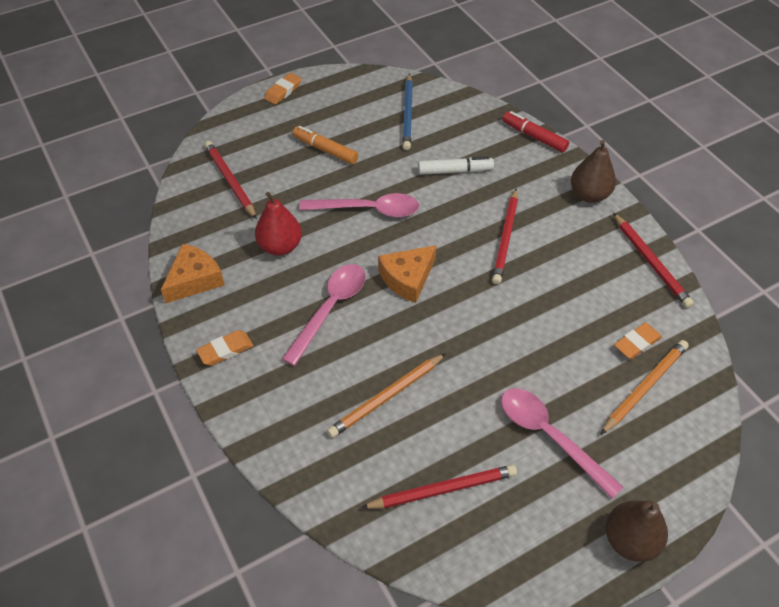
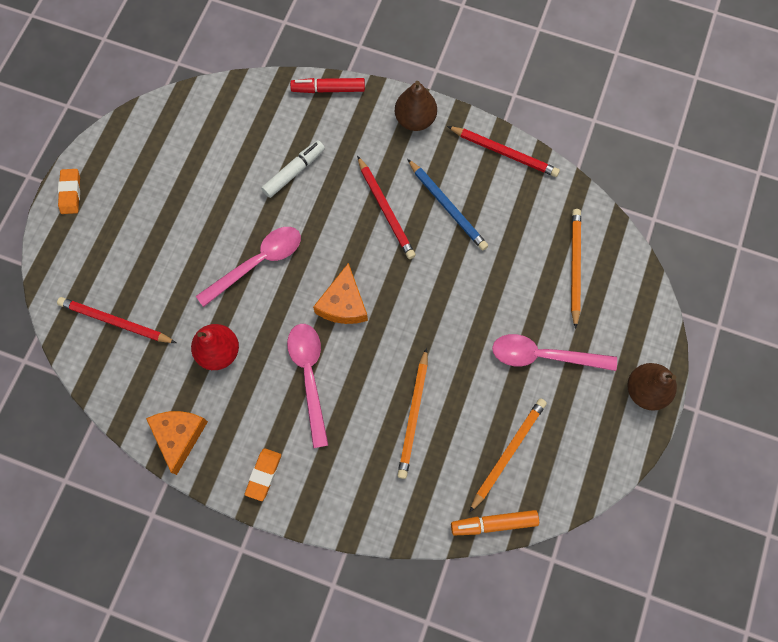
camera: 40 degrees left, 20 degrees up
orange marker [293,126,358,164] -> orange marker moved to [451,510,539,536]
red pencil [361,465,517,509] -> orange pencil [469,398,547,513]
blue pencil [402,73,413,150] -> blue pencil moved to [407,159,488,251]
orange eraser [614,323,662,359] -> none

